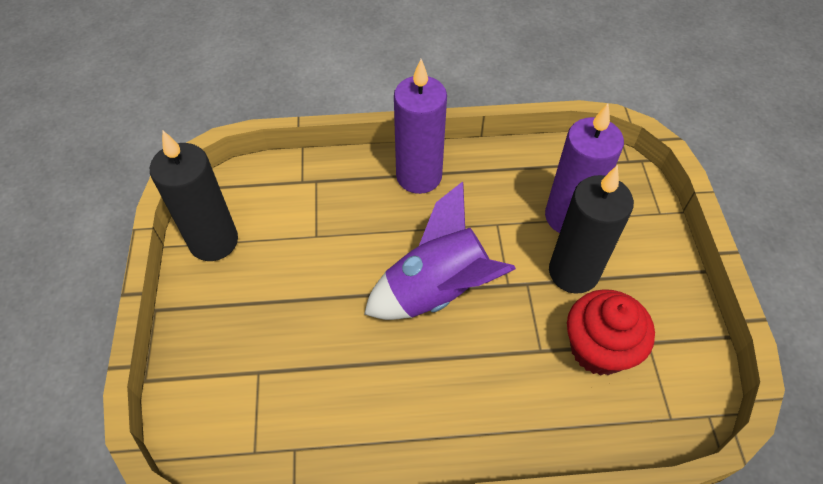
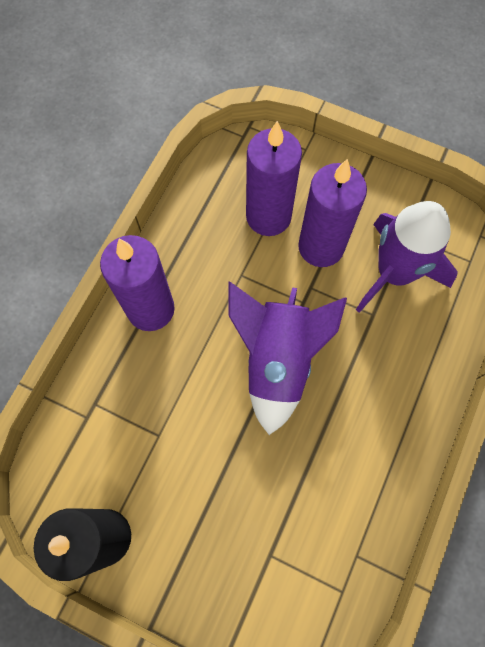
camera: 60 degrees left, 15 degrees up
black candle [549,165,634,294] -> purple candle [298,159,367,267]
red cupcake [567,289,655,376] -> purple rocket [356,201,458,313]

